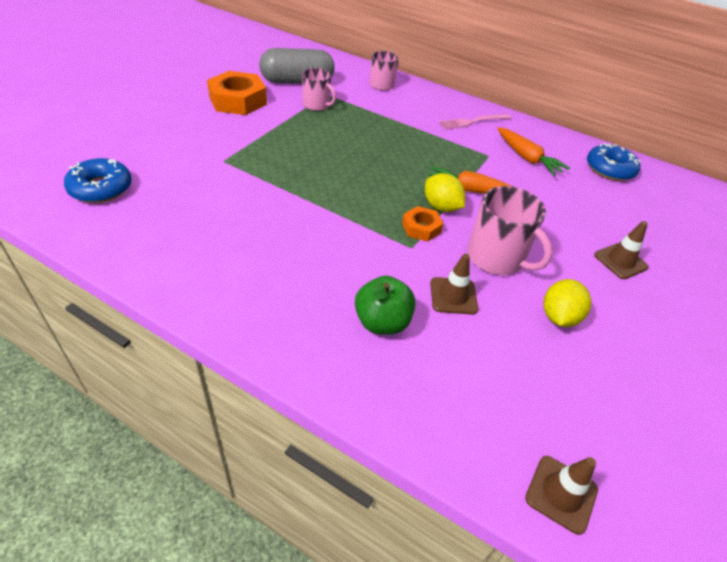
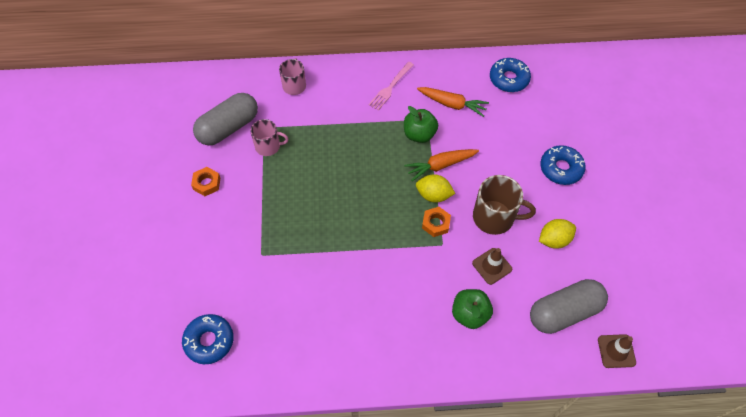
camera: 30 degrees left, 15 degrees up
orange nut [207,71,267,115] -> orange nut [191,167,220,196], size x0.54
pink mug [467,186,553,275] -> brown mug [473,175,536,235]
yellow lemon [544,279,591,327] -> yellow lemon turned 75 degrees clockwise [539,219,576,249]
brown traffic cone [594,221,649,279] -> blue donut [540,145,586,185]
none -> green apple [404,106,438,143]
none -> grey capsule [530,279,608,334]

